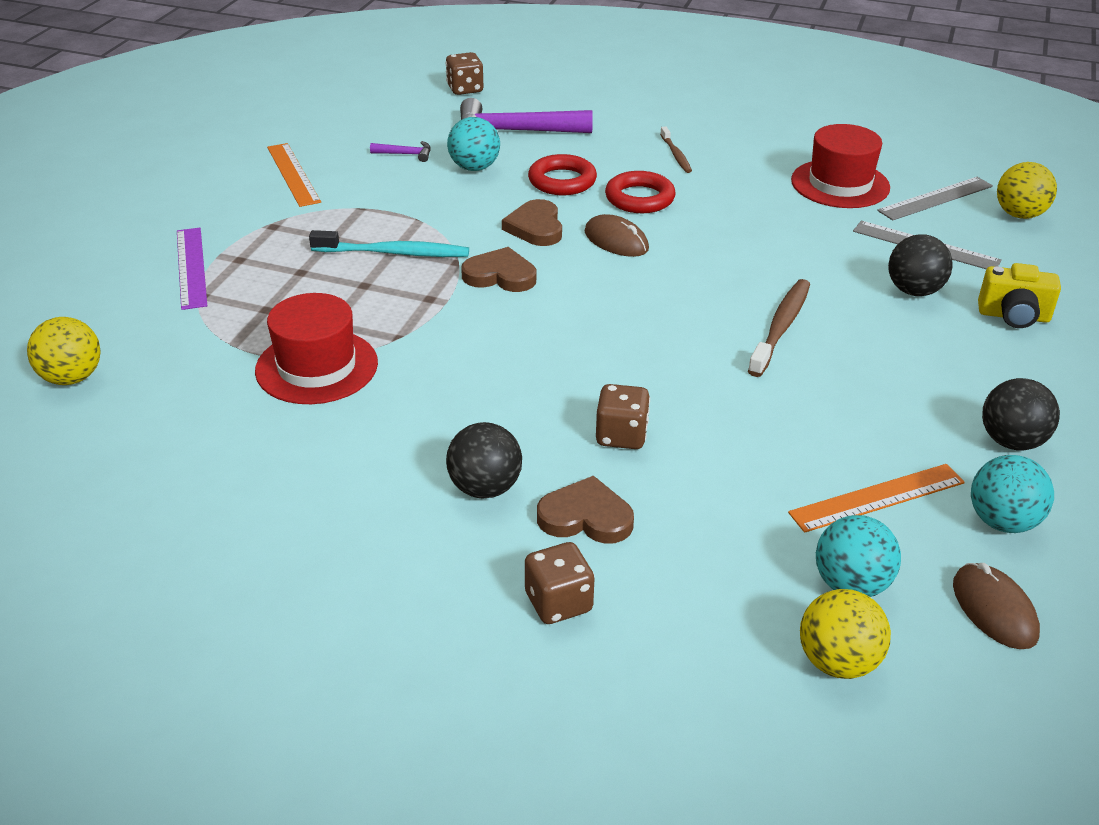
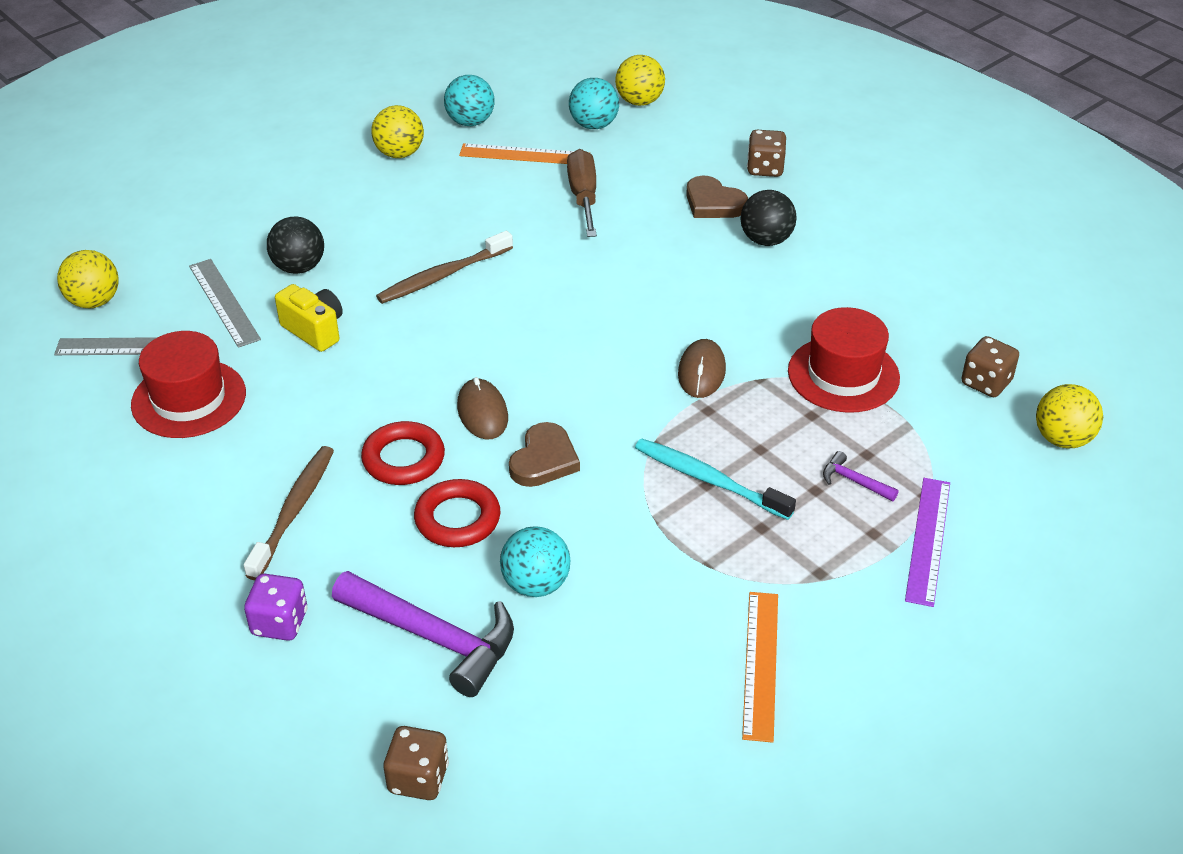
camera: 150 degrees left, 5 degrees up
purple hammer [370,141,431,162] -> purple hammer moved to [823,451,898,502]
brown heart [461,247,536,292] -> none
brown dice [596,384,650,449] -> brown dice moved to [961,336,1019,397]
brown toothbrush [660,126,692,173] -> brown toothbrush [244,446,334,580], size x1.67
brown mouse [953,563,1040,649] -> brown mouse moved to [678,339,726,398]
yellow camera [978,263,1061,328] -> yellow camera moved to [275,284,343,352]
black ball [982,378,1060,451] -> yellow ball [371,105,424,158]
none -> purple dice [244,574,307,641]
none -> brown screwdriver [567,149,597,237]

